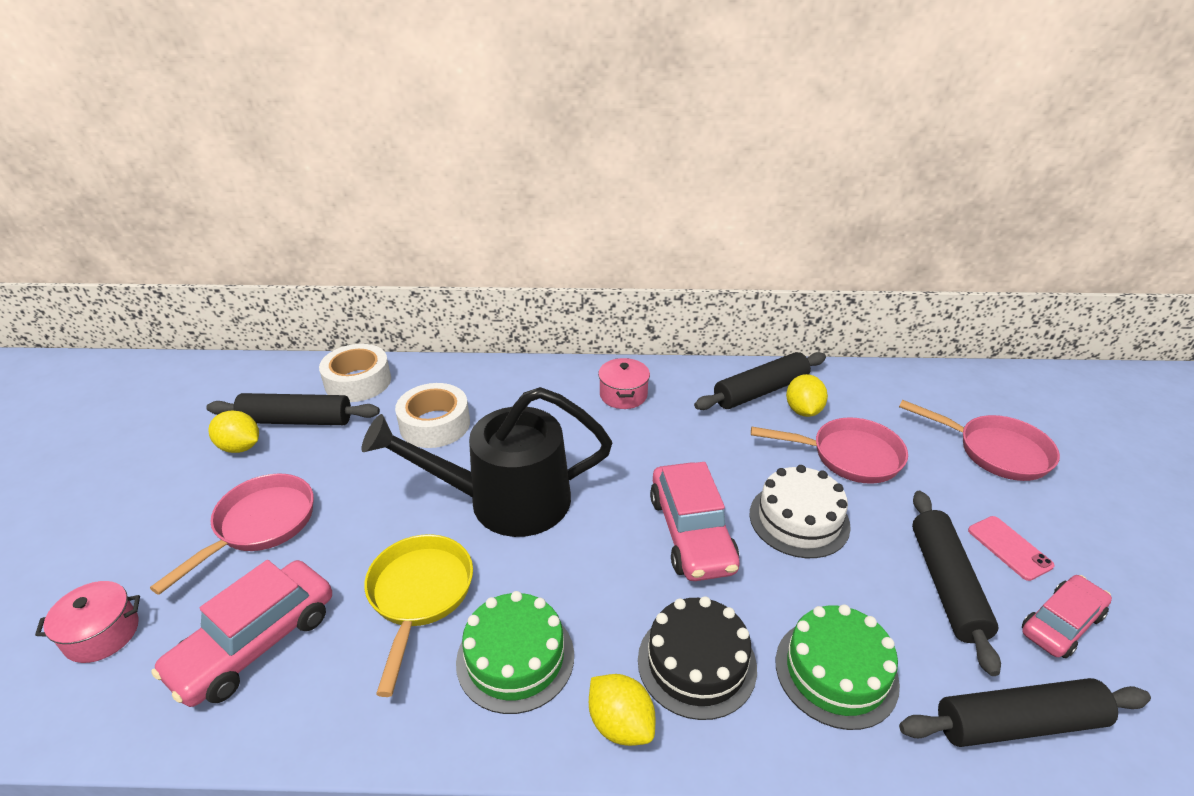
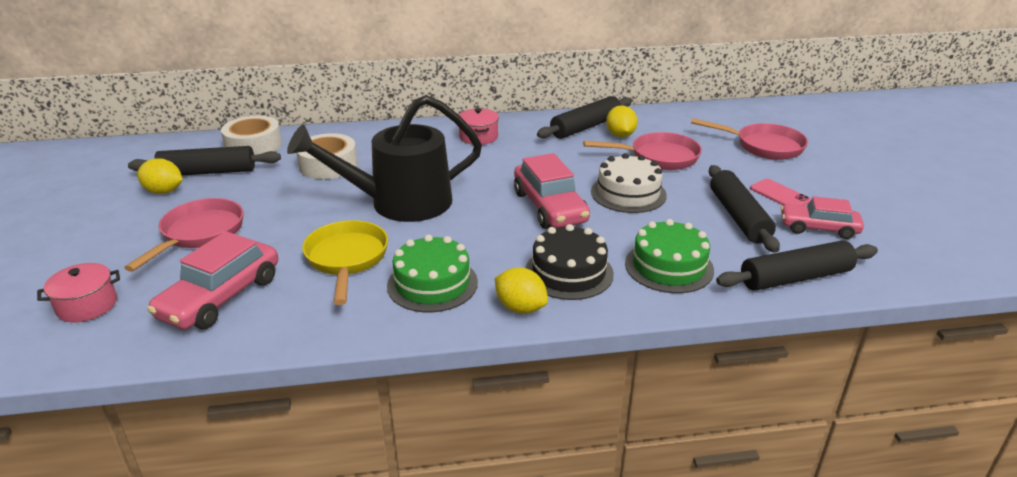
camera: 10 degrees left, 5 degrees down
pink car [1022,575,1112,658] -> pink car turned 120 degrees counterclockwise [781,196,864,239]

